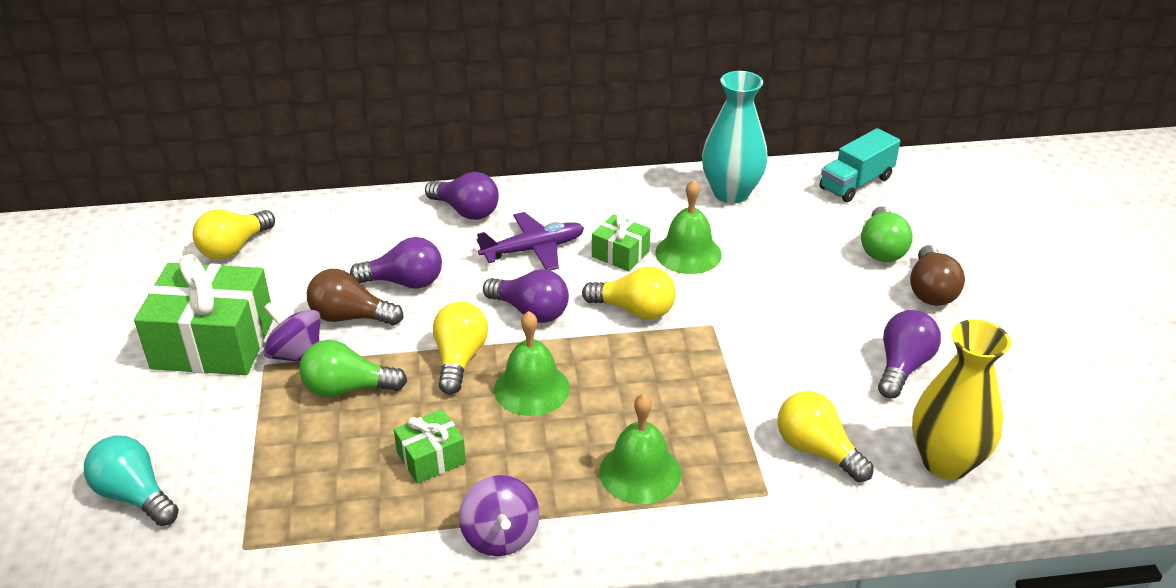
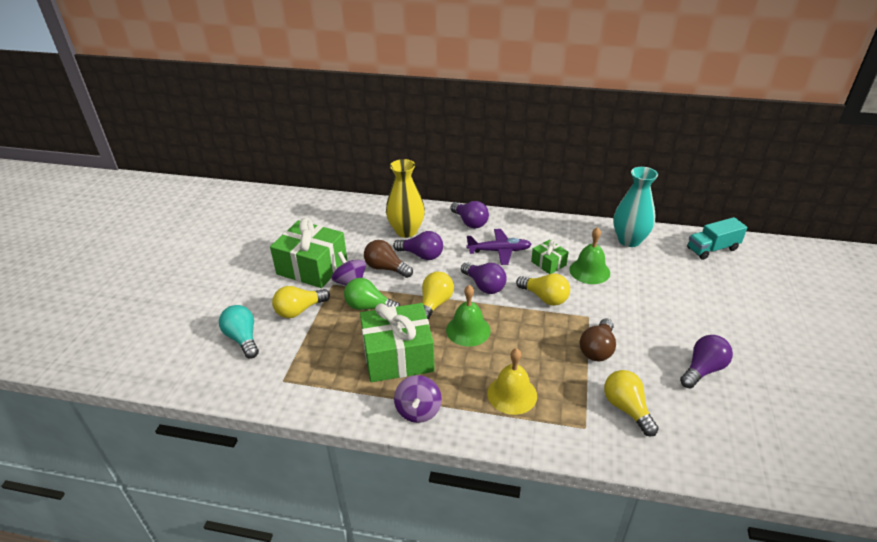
camera: 20 degrees right, 0 degrees up
yellow light bulb [192,210,275,259] -> yellow light bulb moved to [272,286,330,318]
green gift [394,409,466,484] -> green gift [360,303,435,382], size x2.04
green bell [599,393,681,504] -> yellow bell [487,348,537,415]
green light bulb [861,206,913,262] -> none
brown light bulb [910,245,965,306] -> brown light bulb moved to [580,318,616,361]
yellow vase [912,319,1011,480] -> yellow vase moved to [386,159,425,238]

